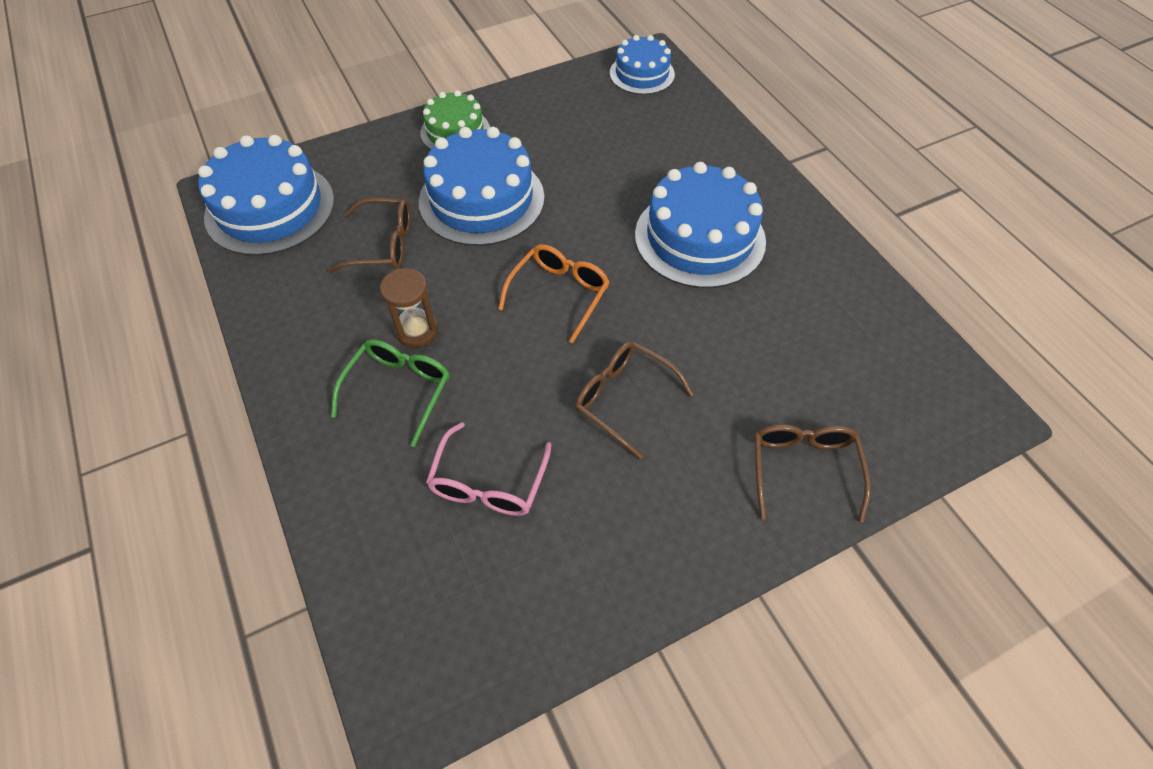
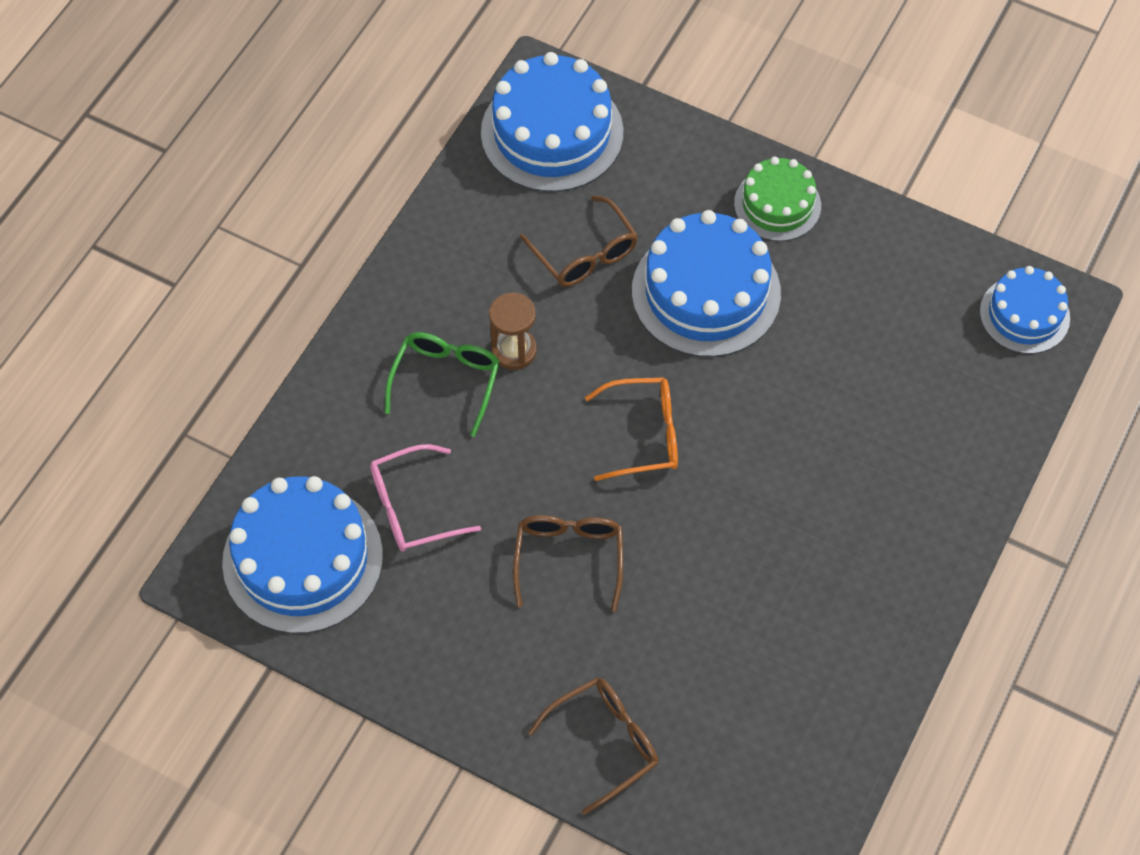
camera: 55 degrees right, 5 degrees up
green glasses [331,339,450,447] -> green glasses turned 60 degrees counterclockwise [385,332,500,437]
blue cake [635,162,766,288] -> blue cake moved to [222,476,383,634]

